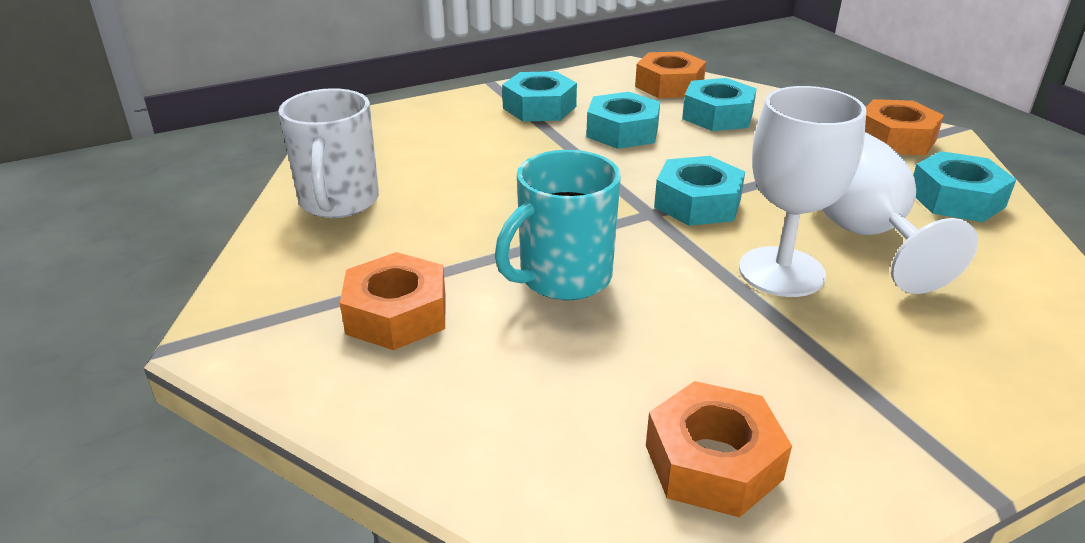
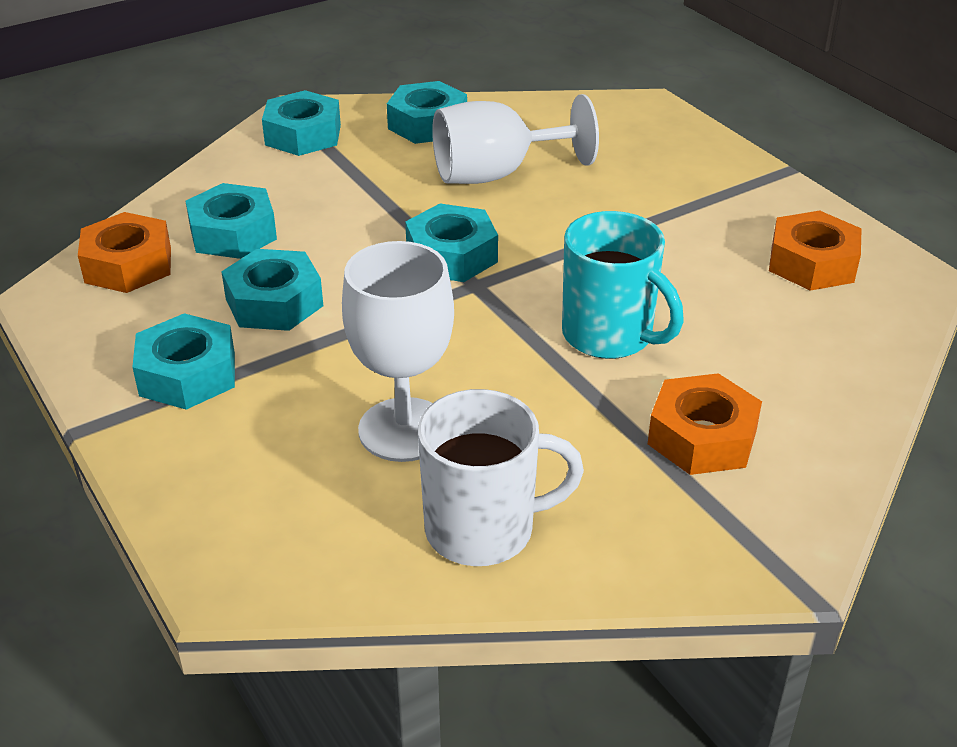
camera: 95 degrees left, 5 degrees up
white goblet [739,86,867,297] -> white goblet moved to [342,241,454,462]
orange nut [865,99,944,156] -> turquoise nut [262,90,341,156]

